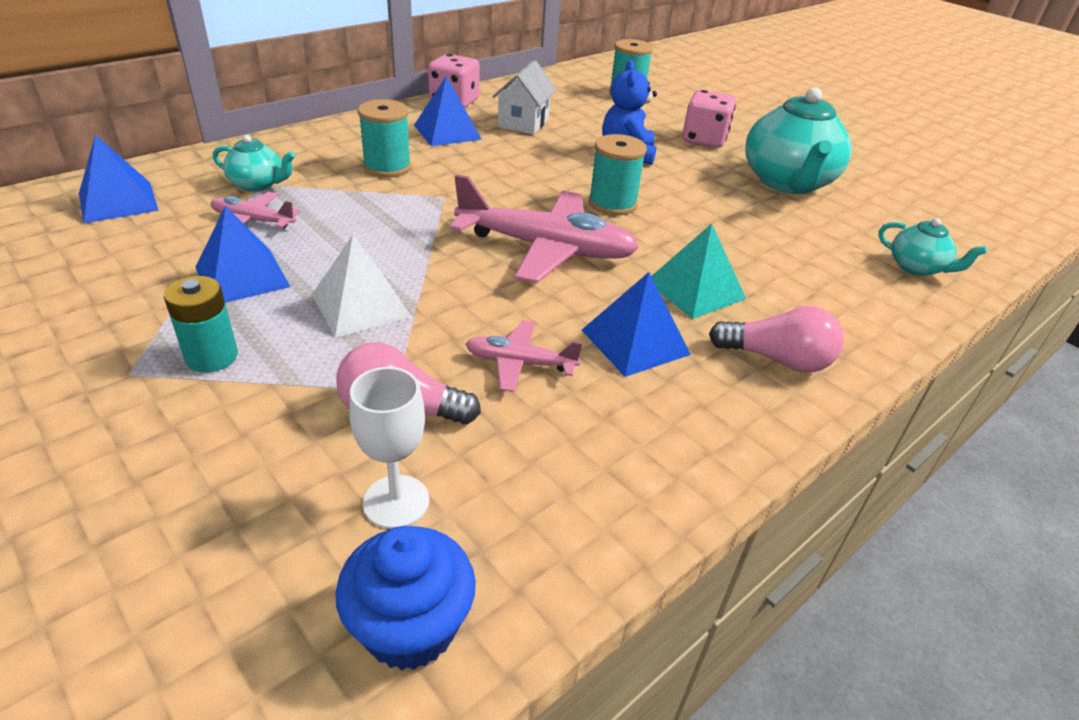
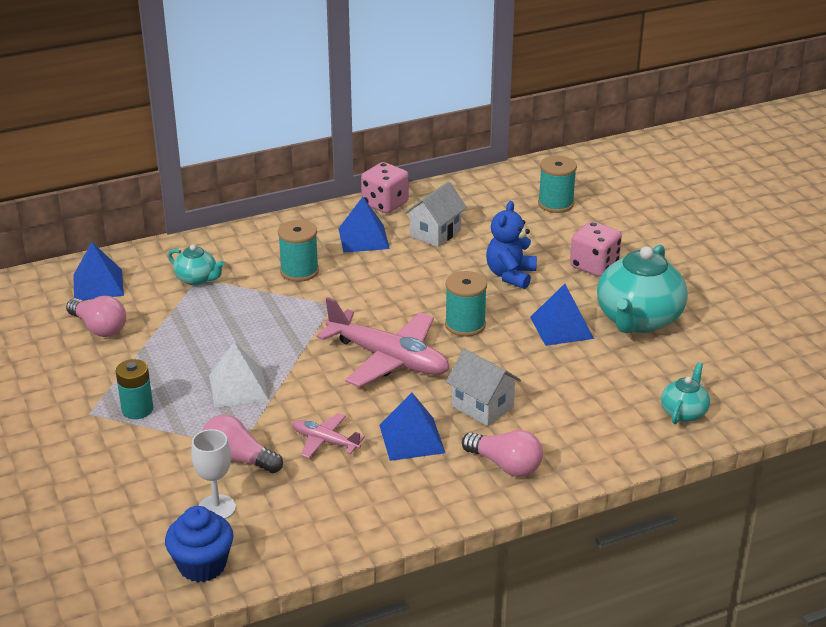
camera: 20 degrees right, 5 degrees down
blue pyramid [196,206,290,303] -> blue pyramid moved to [530,284,594,346]
pink plane [211,192,301,228] -> none
turquoise pyramid [651,224,746,319] -> white house [446,349,521,426]
turquoise teapot [878,218,987,276] -> turquoise teapot turned 120 degrees counterclockwise [661,362,710,424]
none -> pink light bulb [66,296,126,337]

